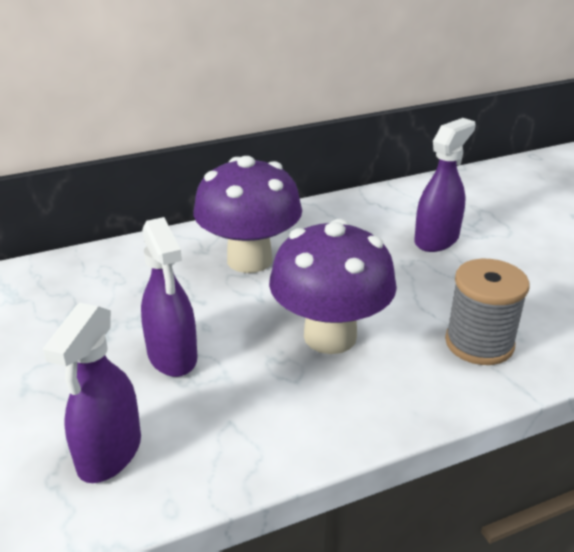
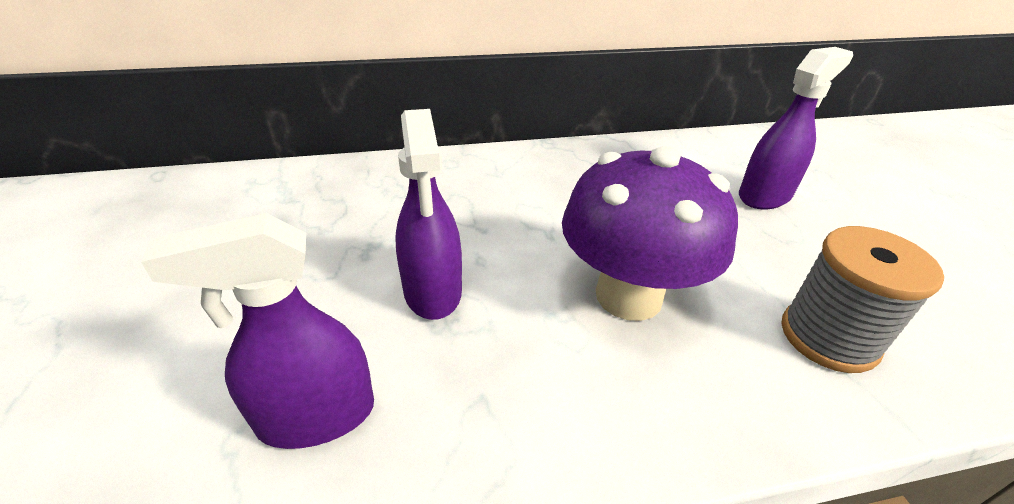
camera: 10 degrees right, 5 degrees up
purple spray bottle [43,302,141,483] -> purple spray bottle turned 45 degrees clockwise [141,213,374,449]
purple mushroom [193,156,302,273] -> none

